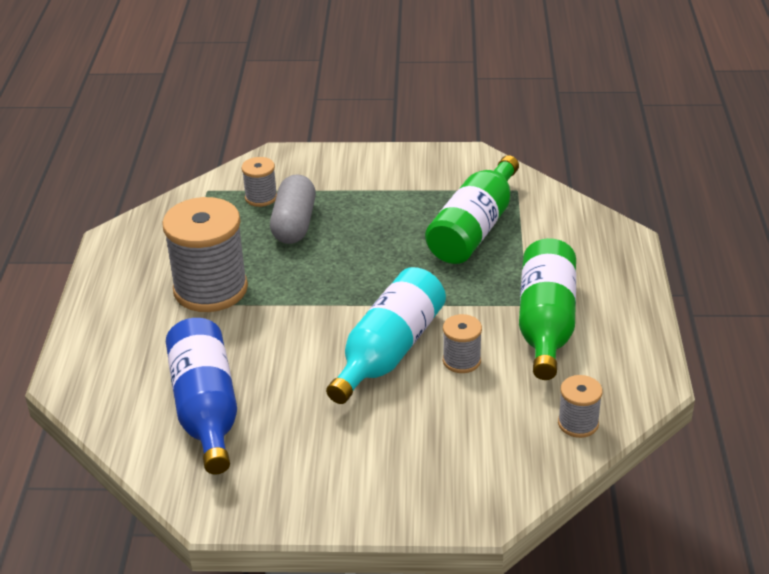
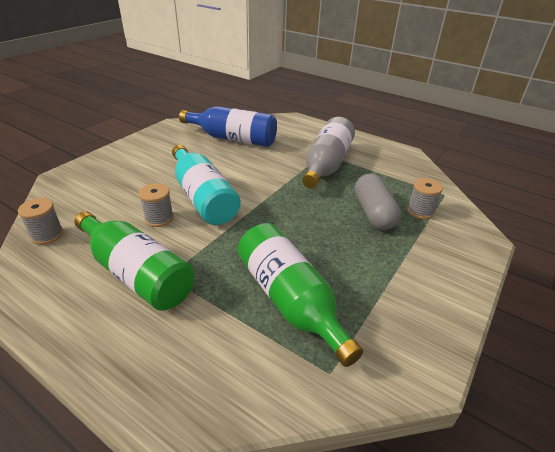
camera: 120 degrees right, 0 degrees up
grey spool [162,197,248,312] -> grey bottle [302,117,355,188]
grey capsule [270,174,316,244] -> grey capsule turned 45 degrees clockwise [355,174,401,230]

